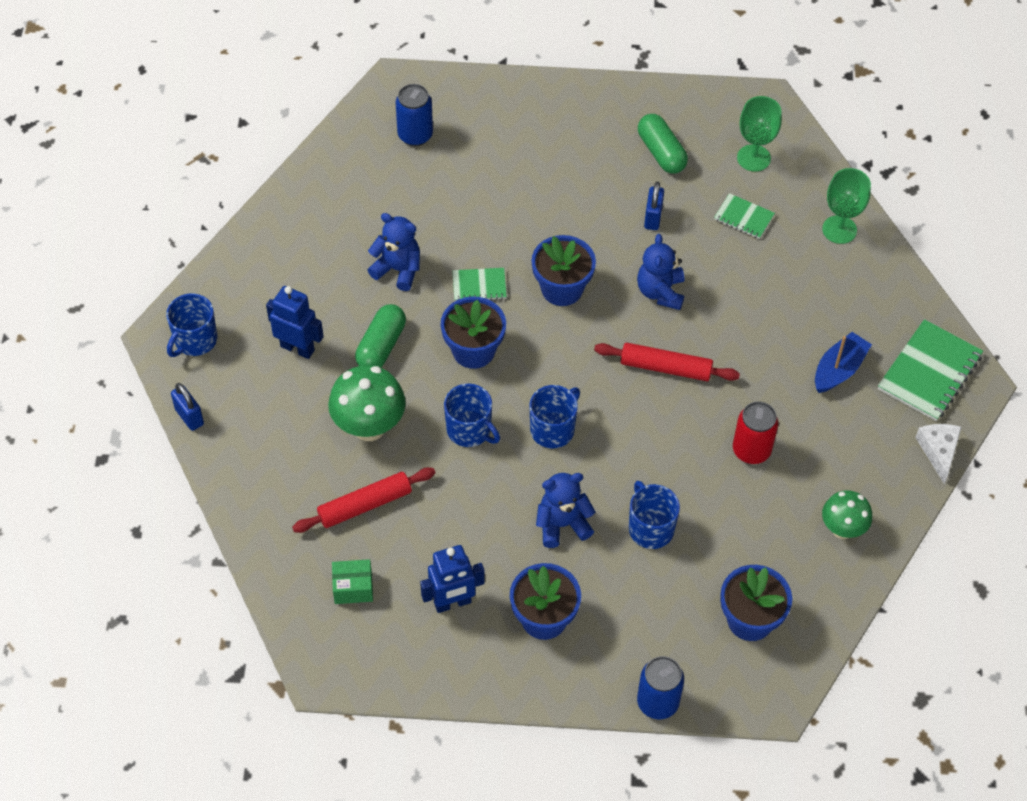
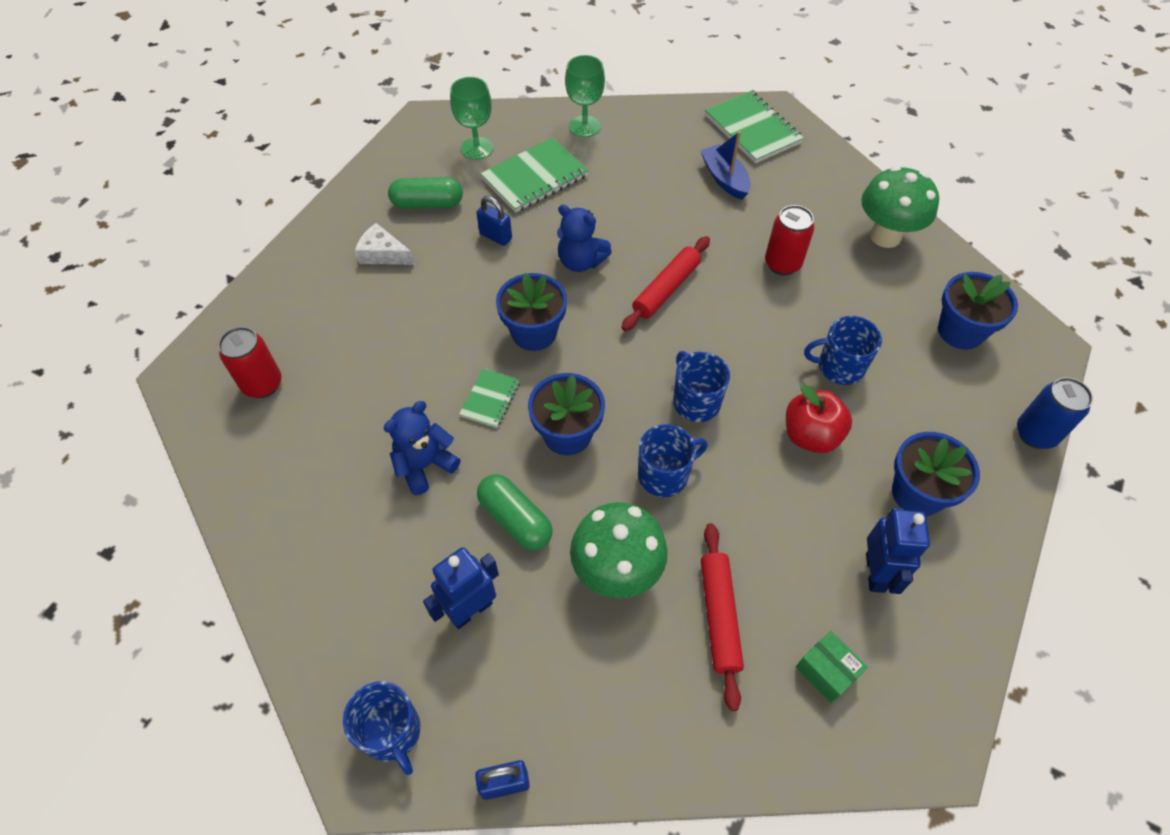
camera: 65 degrees left, 0 degrees up
green box [332,559,373,604] -> green box turned 60 degrees counterclockwise [796,631,868,703]
blue can [395,84,433,146] -> red can [218,327,282,398]
blue teddy bear [536,473,595,548] -> red apple [786,384,852,453]
green notebook [714,193,775,239] -> green notebook [480,138,589,213], size x1.82
green mushroom [822,490,872,539] -> green mushroom [861,166,939,248], size x1.57
white cheese [915,424,962,484] -> white cheese moved to [355,223,415,265]

